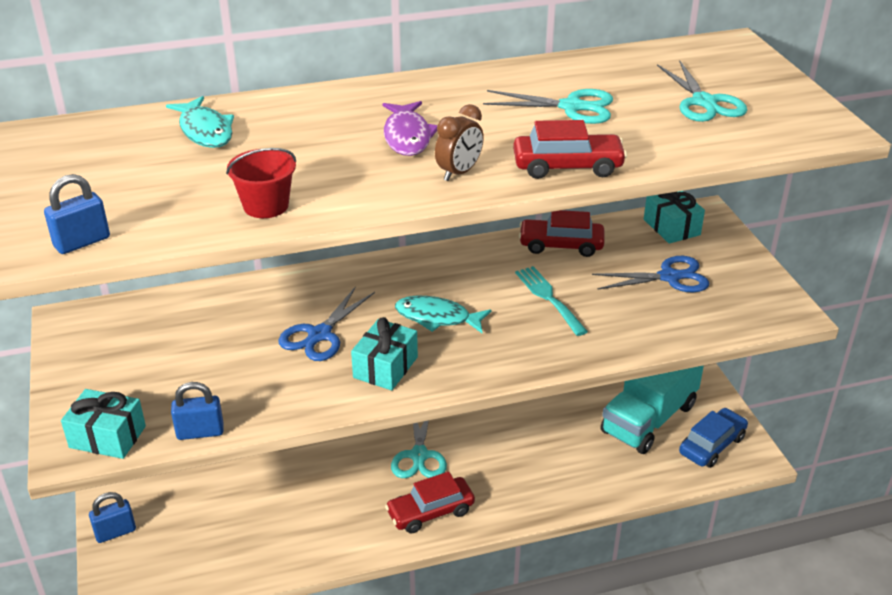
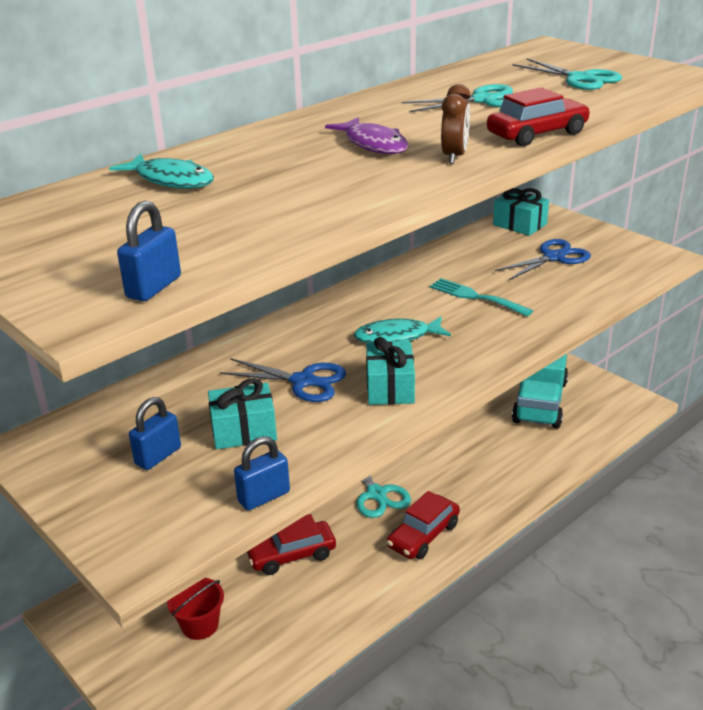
camera: 25 degrees left, 5 degrees down
turquoise gift [61,389,146,459] -> turquoise gift moved to [208,378,277,449]
blue padlock [89,492,136,543] -> blue padlock moved to [129,397,181,470]
red bucket [226,148,296,218] -> red bucket moved to [167,578,224,640]
blue scissors [278,286,375,361] -> blue scissors turned 75 degrees counterclockwise [220,358,346,402]
red car [518,210,605,257] -> red car moved to [247,514,336,575]
blue car [679,408,748,468] -> none

